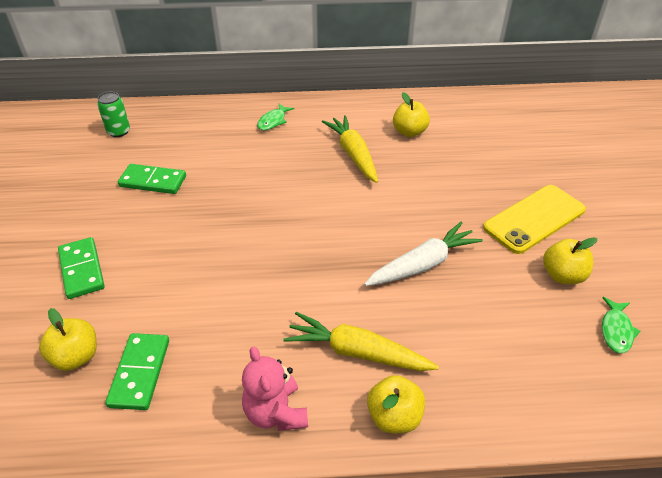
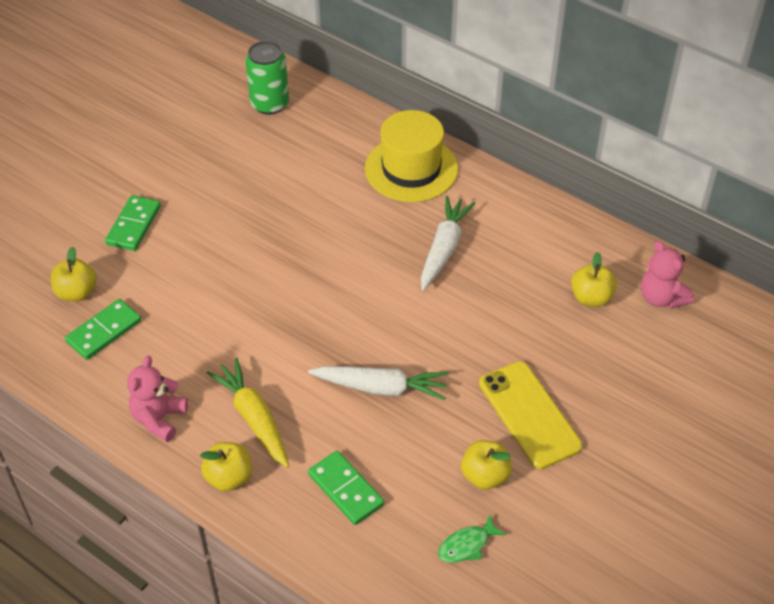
camera: 40 degrees right, 5 degrees up
green can [97,92,130,137] -> green can [245,41,289,115], size x1.53
green domino [118,164,186,194] -> green domino moved to [308,451,384,525]
green fish [257,104,294,130] -> yellow hat [365,110,458,202]
yellow carrot [322,115,378,183] -> white carrot [421,196,476,290]
yellow apple [393,92,430,137] -> yellow apple moved to [571,252,617,307]
yellow phone [483,185,586,254] -> yellow phone turned 60 degrees clockwise [479,361,582,469]
none -> pink teddy bear [641,241,694,309]

